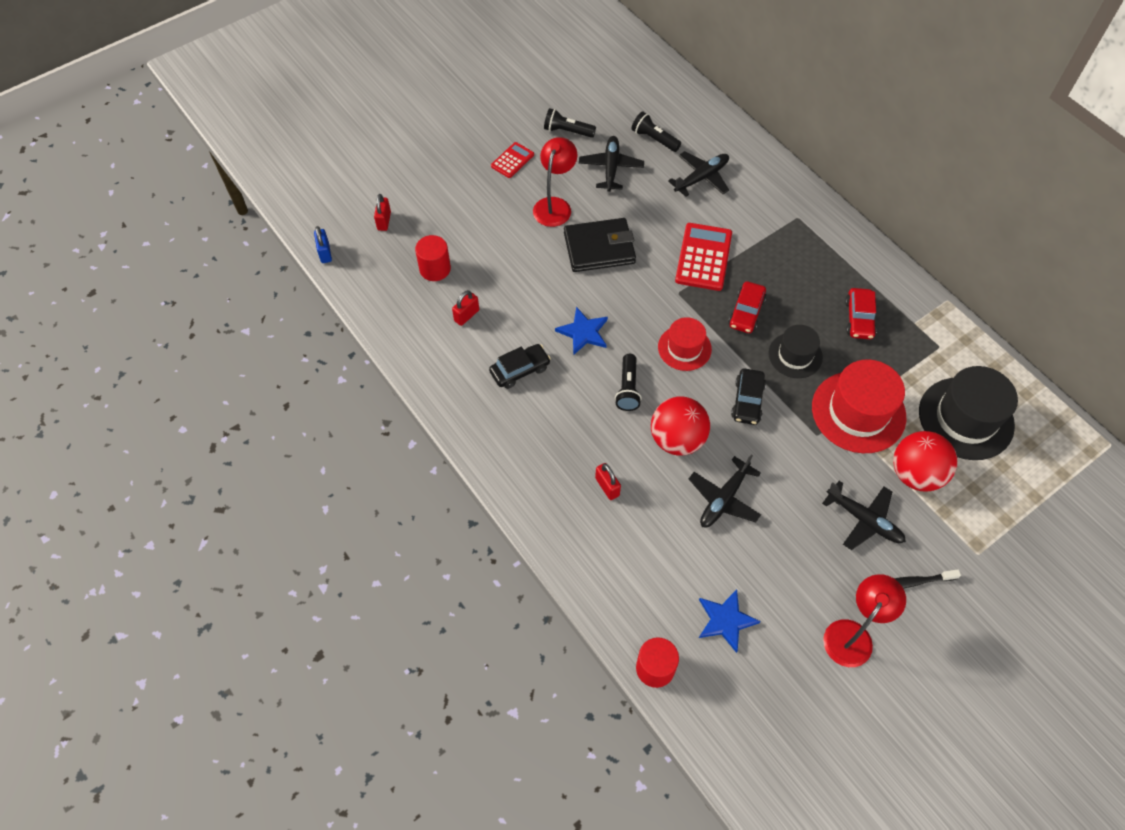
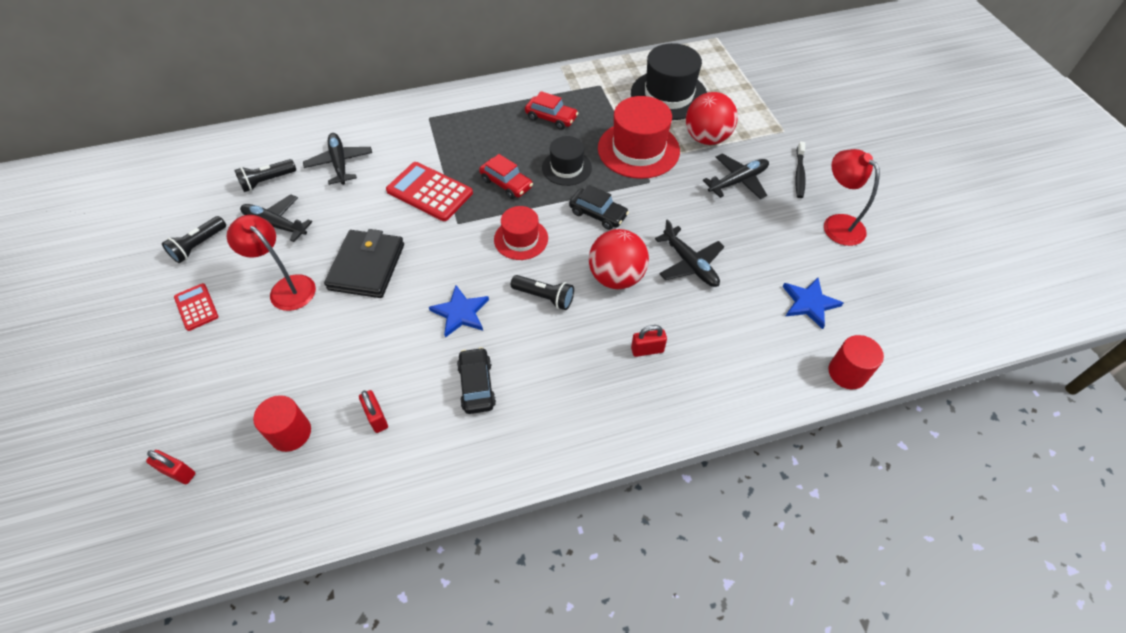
camera: 70 degrees left, 5 degrees down
blue padlock [314,226,332,263] -> none

